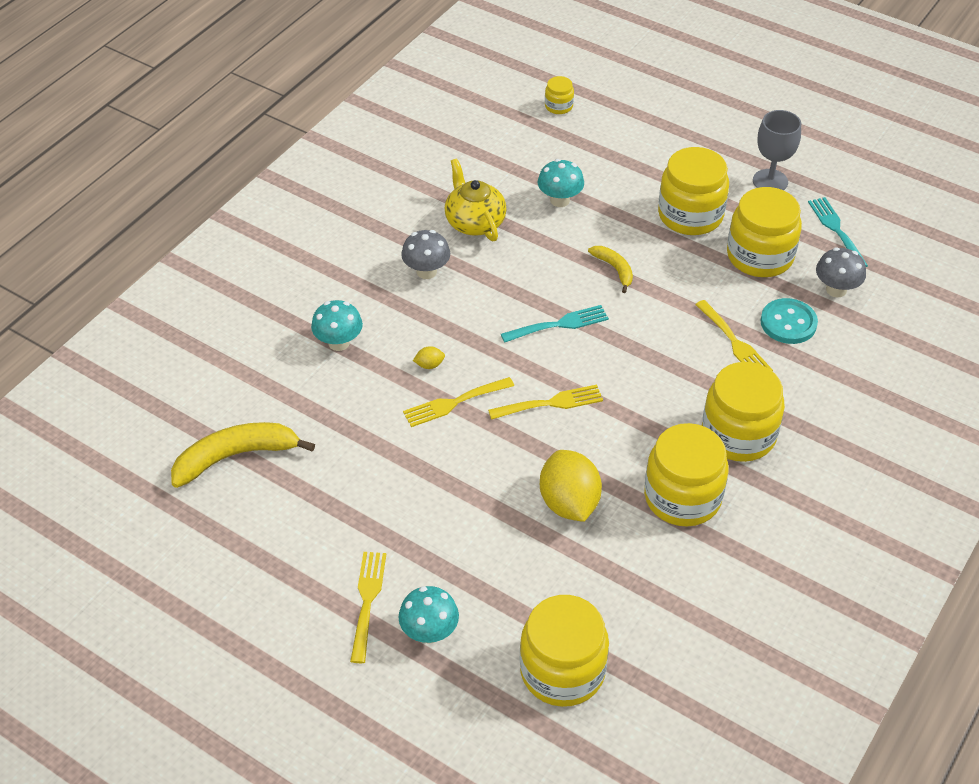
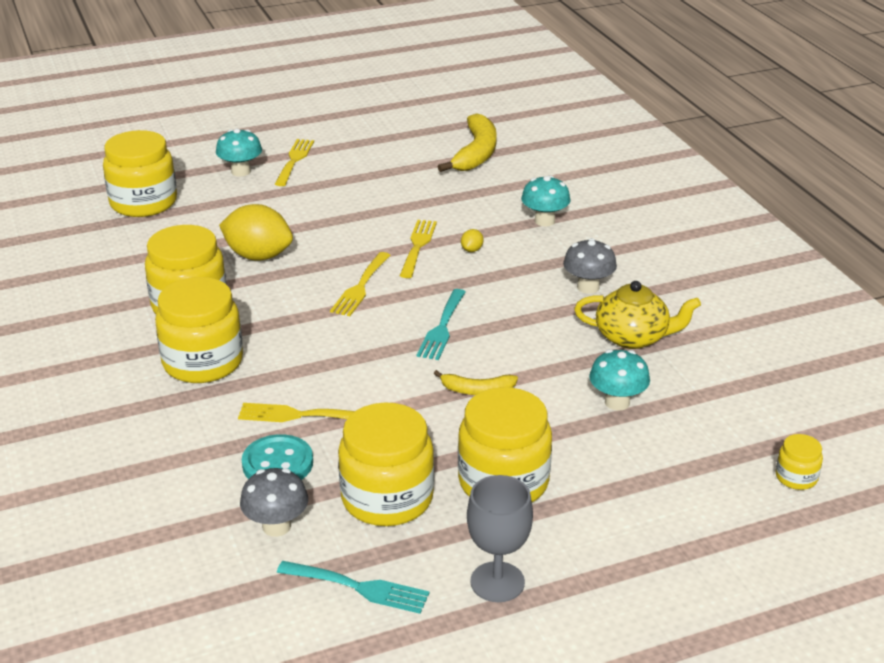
camera: 125 degrees right, 15 degrees down
yellow fork [350,552,386,663] -> yellow fork turned 120 degrees counterclockwise [275,139,314,186]

